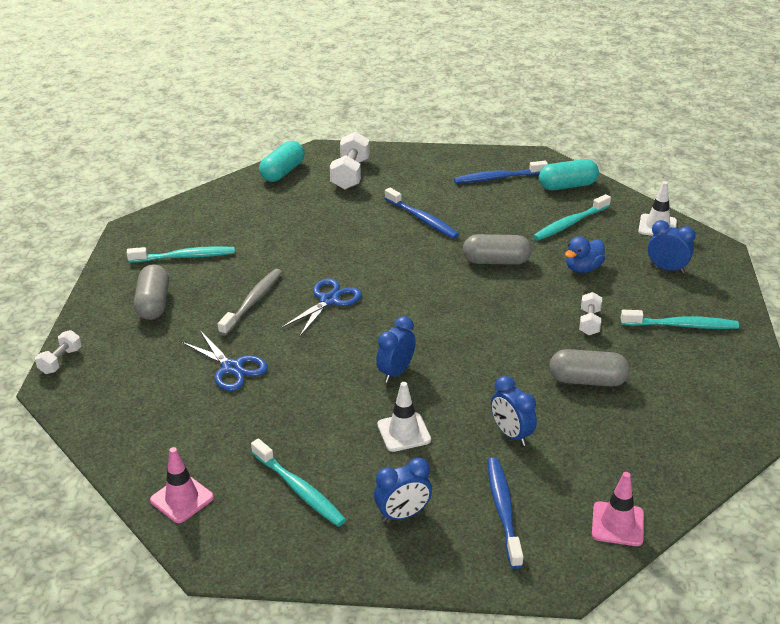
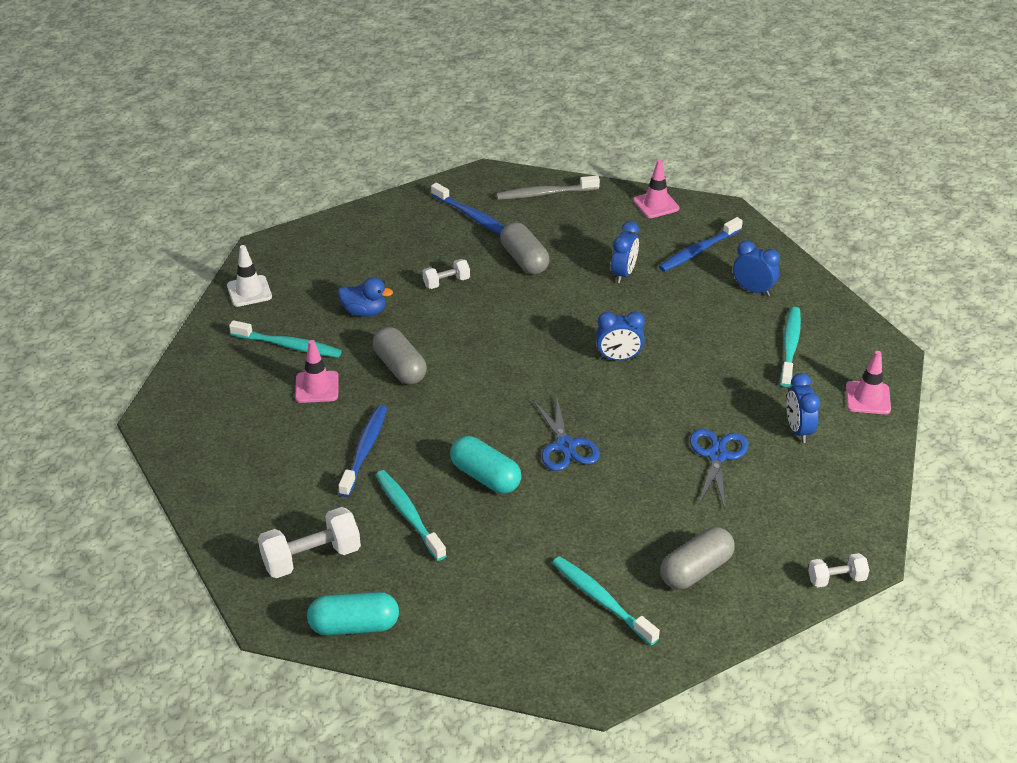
camera: 125 degrees left, 5 degrees up
grey toothbrush [218,269,282,336] -> grey toothbrush moved to [496,175,600,200]
blue scissors [281,278,362,337] -> blue scissors turned 105 degrees counterclockwise [533,394,600,471]
white traffic cone [377,382,431,452] -> none
blue toothbrush [454,161,548,183] -> blue toothbrush moved to [431,183,504,235]
turquoise capsule [539,159,599,190] -> turquoise capsule moved to [450,436,521,494]
turquoise toothbrush [621,310,739,329] -> turquoise toothbrush moved to [376,470,447,561]
blue clock [648,220,696,273] -> blue clock moved to [786,373,820,443]
none -> pink traffic cone [295,340,339,403]

